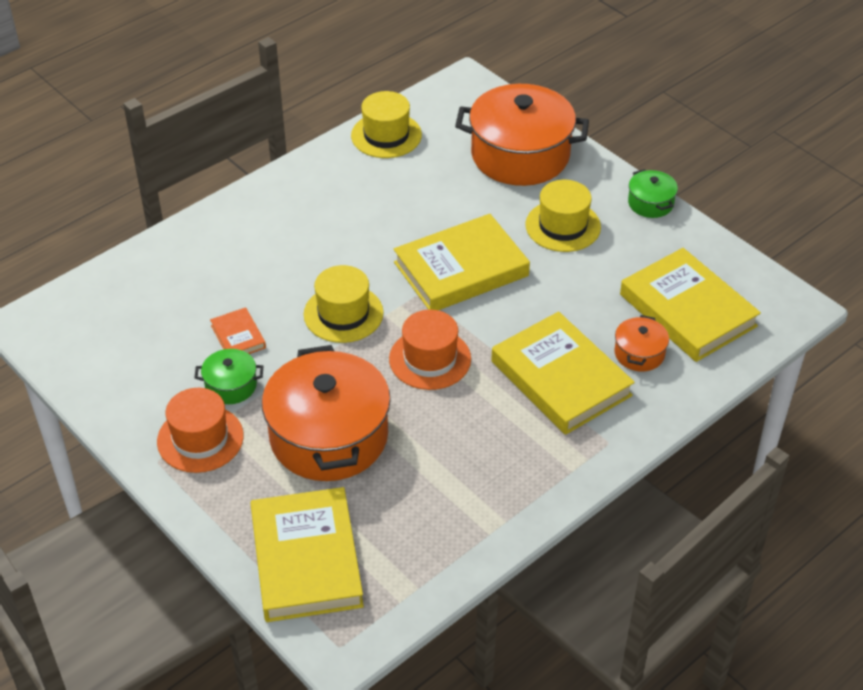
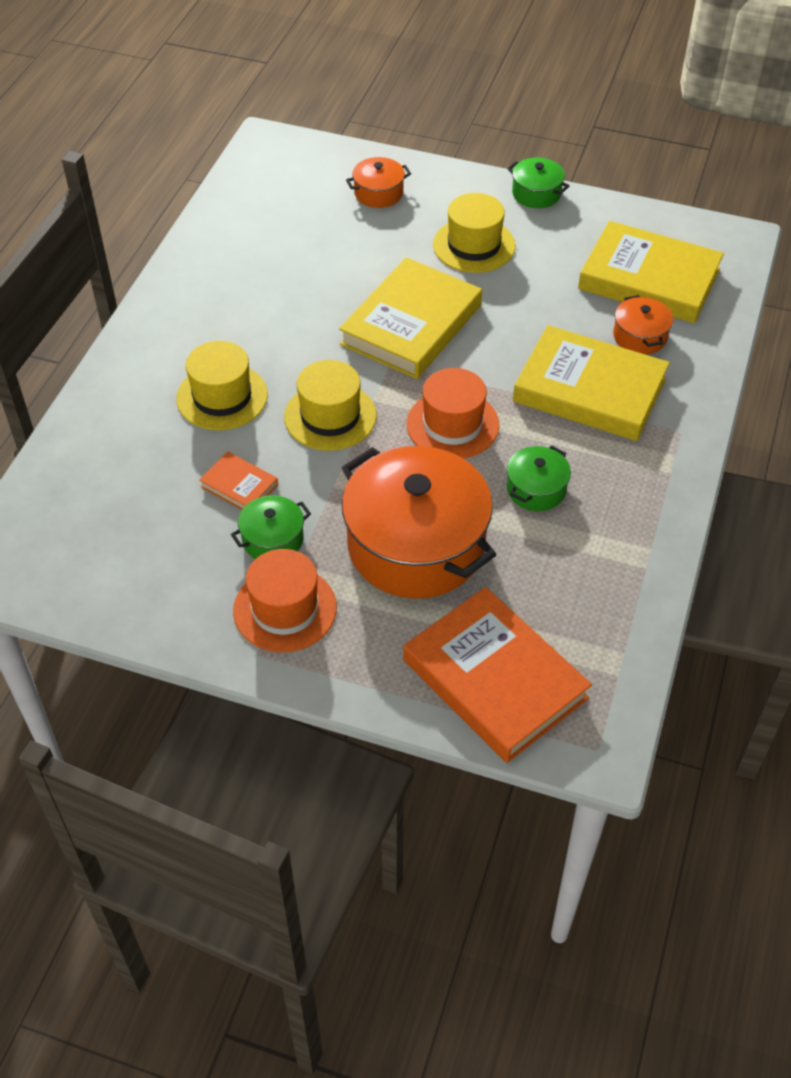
camera: 30 degrees left, 5 degrees up
yellow book [250,487,364,622] -> orange book [403,587,592,763]
yellow hat [351,91,422,158] -> yellow hat moved to [176,341,268,430]
orange pot [455,84,589,186] -> orange pot [346,157,411,208], size x0.45
none -> green pot [507,445,571,511]

